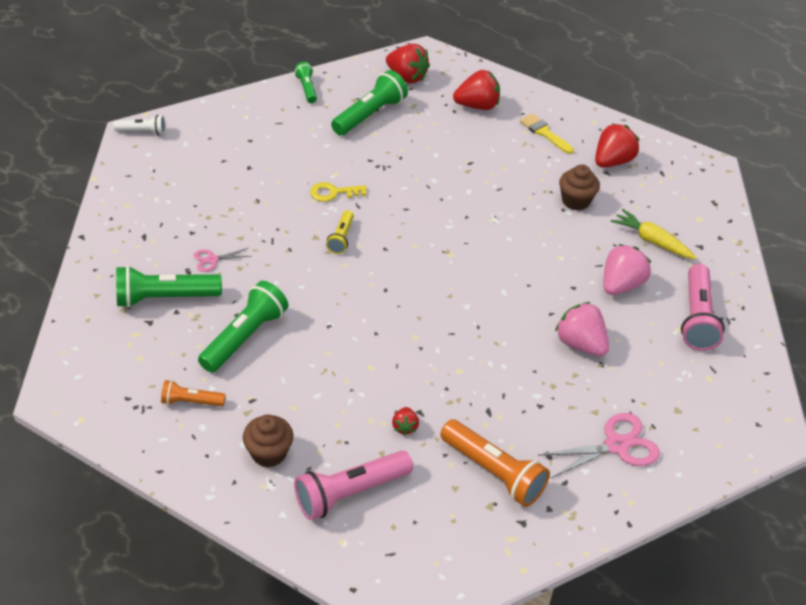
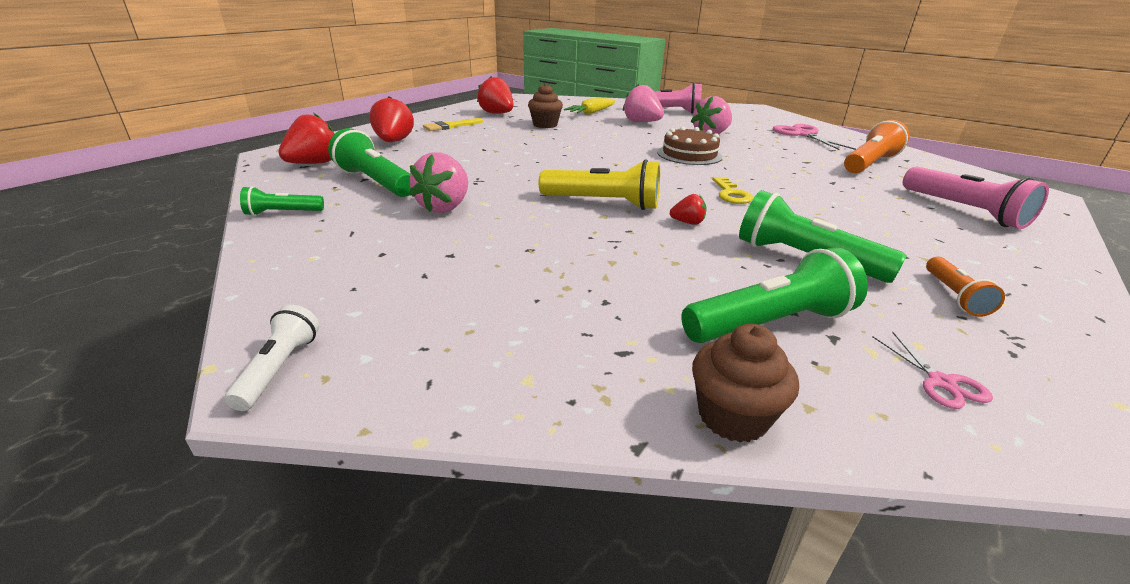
camera: 85 degrees left, 15 degrees down
green flashlight [116,266,222,308] -> green flashlight turned 105 degrees counterclockwise [681,247,868,343]
pink scissors [193,248,252,272] -> pink scissors moved to [872,332,993,409]
brown cupcake [243,415,293,468] -> brown cupcake moved to [692,324,799,443]
yellow key [310,182,367,202] -> yellow key moved to [712,177,753,204]
yellow flashlight [326,210,354,254] -> yellow flashlight [539,159,660,210], size x1.80
red strawberry [392,407,419,436] -> red strawberry moved to [670,194,707,225]
none -> pink strawberry [409,152,468,213]
none -> brown cake [657,126,723,165]

